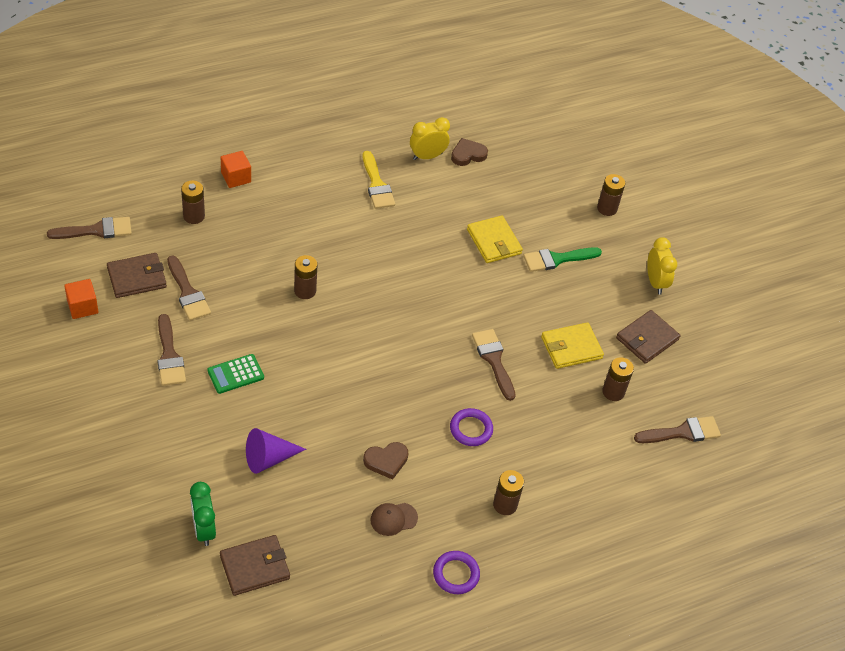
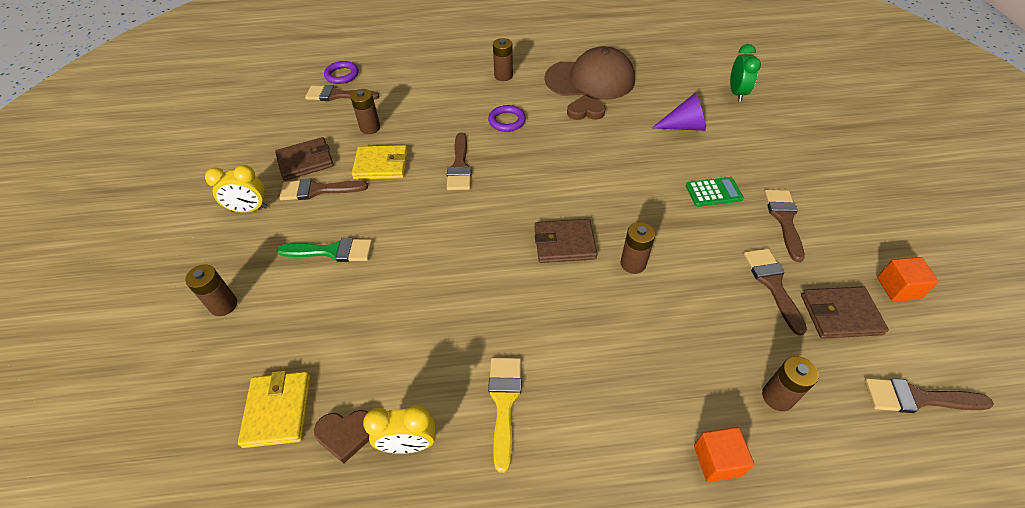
camera: 155 degrees left, 0 degrees up
brown wallet [220,535,290,596] -> brown wallet moved to [534,219,597,263]
brown cap [370,503,418,536] -> brown cap [544,46,635,100], size x2.47
purple ring [433,551,480,594] -> purple ring moved to [324,61,359,84]
yellow wallet [467,215,523,263] -> yellow wallet moved to [238,371,310,448]
yellow clock [647,237,677,294] -> yellow clock turned 105 degrees counterclockwise [205,165,268,213]
none -> brown brush [279,179,368,200]

